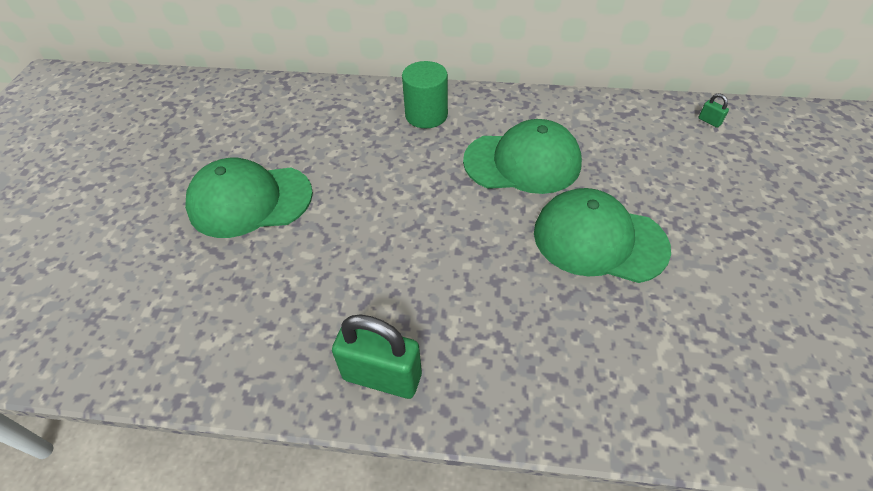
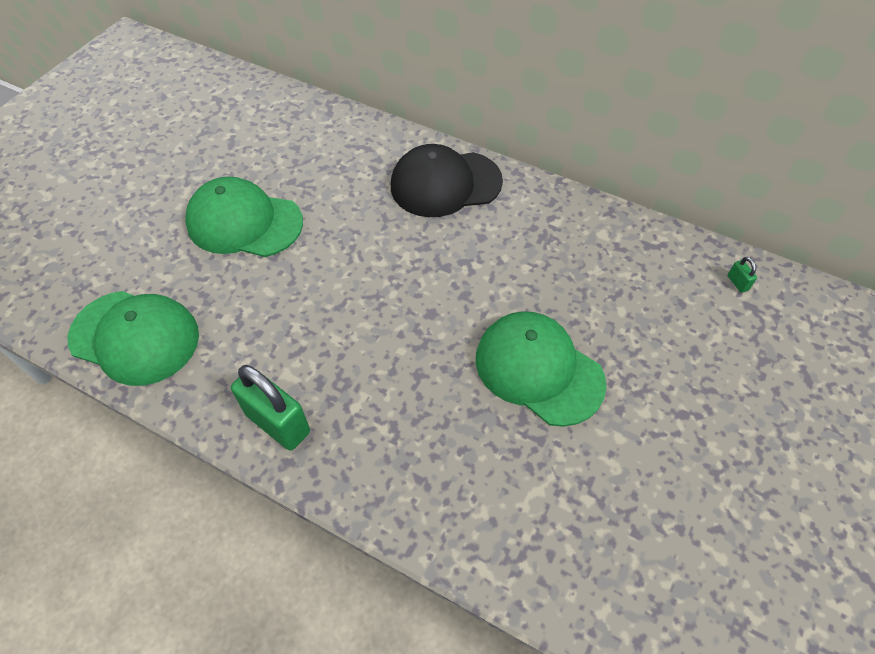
camera: 20 degrees right, 5 degrees up
green cylinder [402,61,448,128] -> black cap [391,144,503,217]
green cap [463,119,582,194] -> green cap moved to [68,291,199,386]

